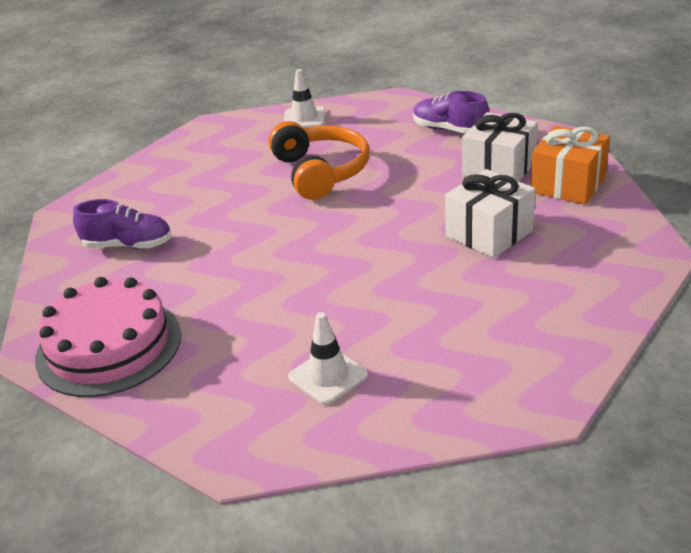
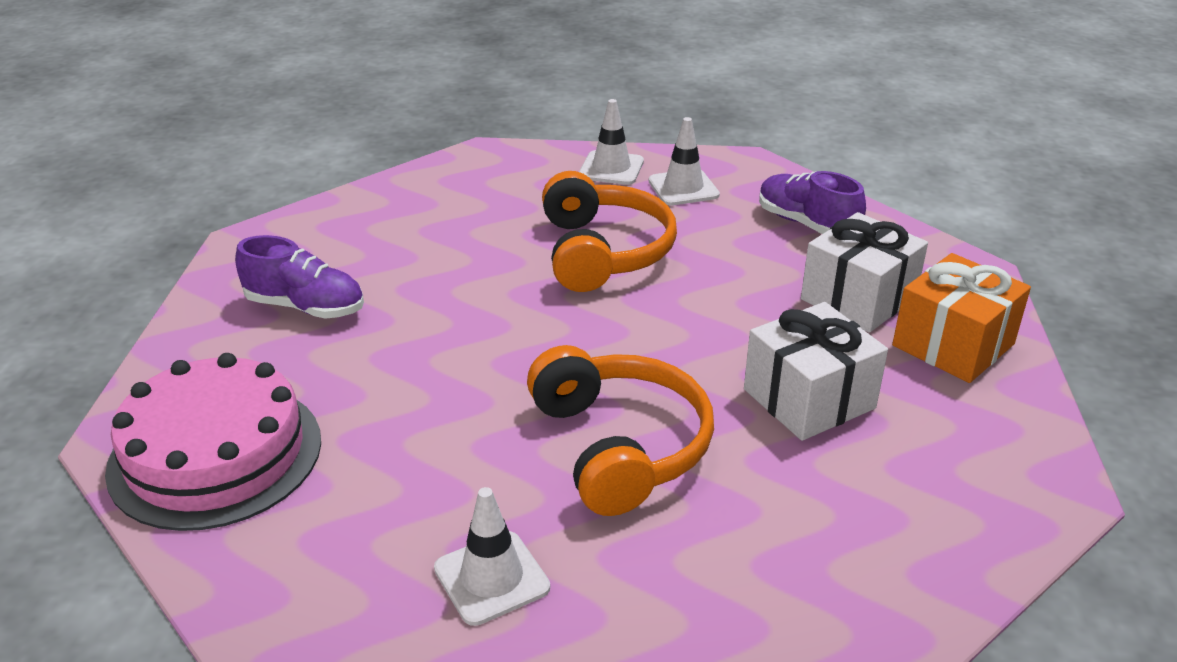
camera: 10 degrees right, 0 degrees up
none -> orange headphones [527,345,714,516]
none -> white traffic cone [648,117,720,206]

